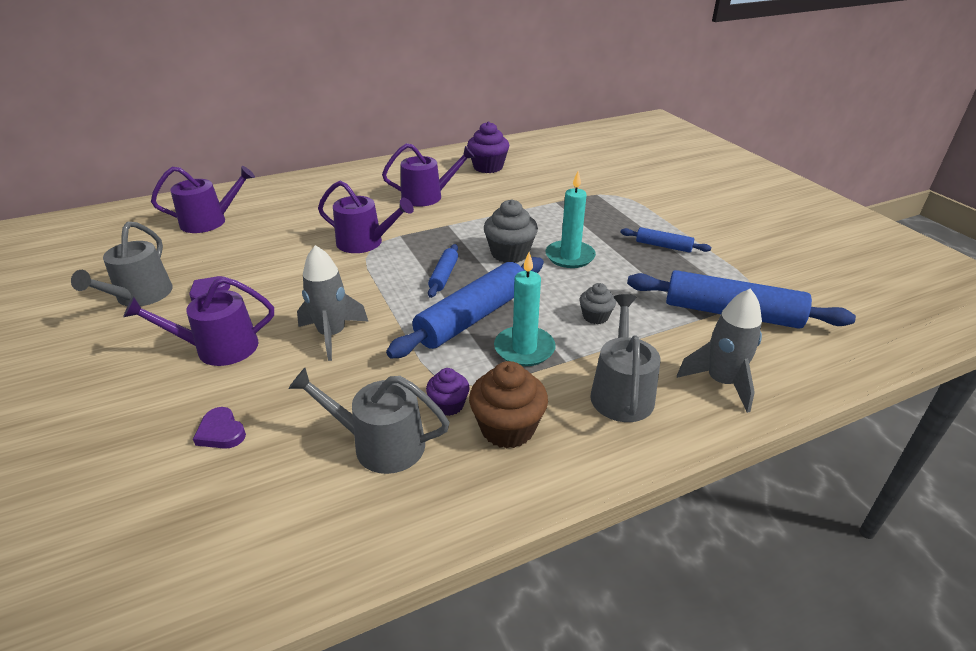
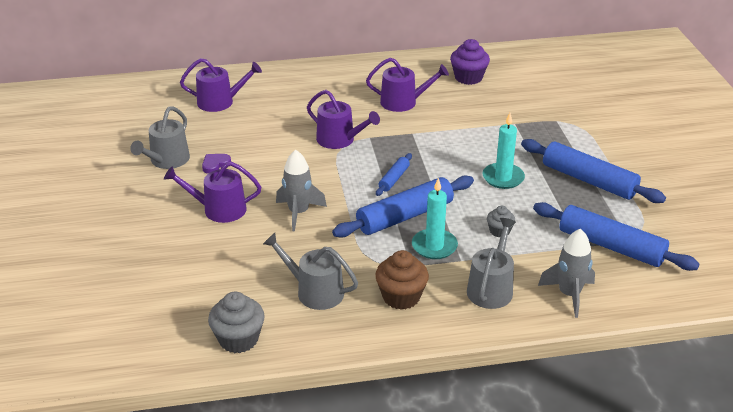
camera: 15 degrees right, 0 degrees up
purple heart [193,407,246,449] -> none
purple cupcake [426,368,470,416] -> none
grey cupcake [484,199,538,263] -> grey cupcake moved to [208,292,265,353]
blue rolling pin [620,227,711,253] -> blue rolling pin [521,139,666,203], size x2.03

